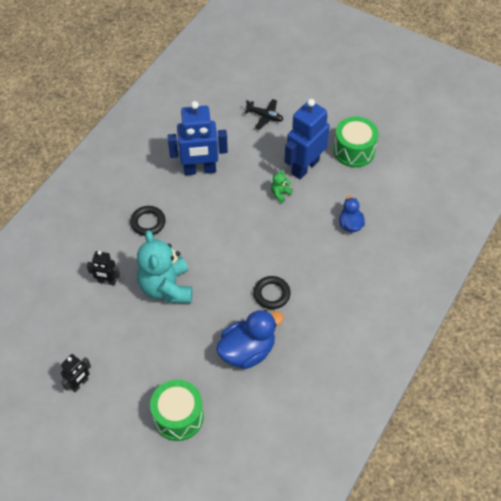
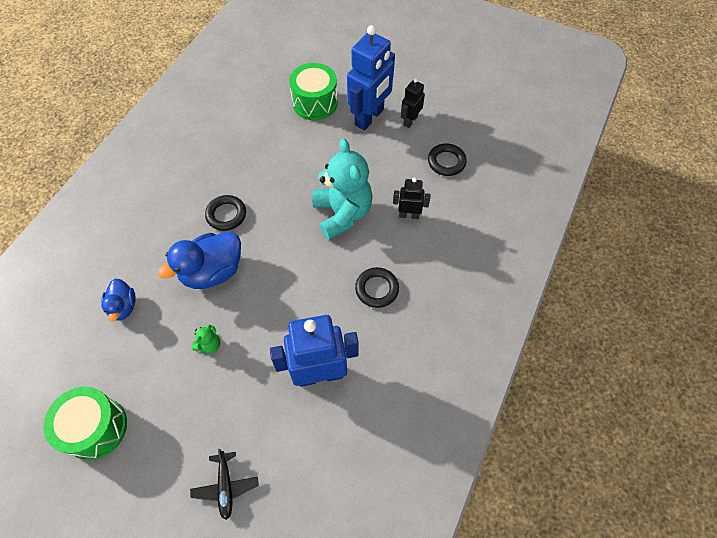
camera: 175 degrees right, 5 degrees up
blue duck [216,309,284,369] -> blue duck moved to [158,232,241,289]
black plane [244,99,283,130] -> black plane turned 120 degrees counterclockwise [190,449,259,520]
blue robot [284,99,330,179] -> blue robot moved to [347,25,395,130]
none -> black ring [428,143,467,176]

